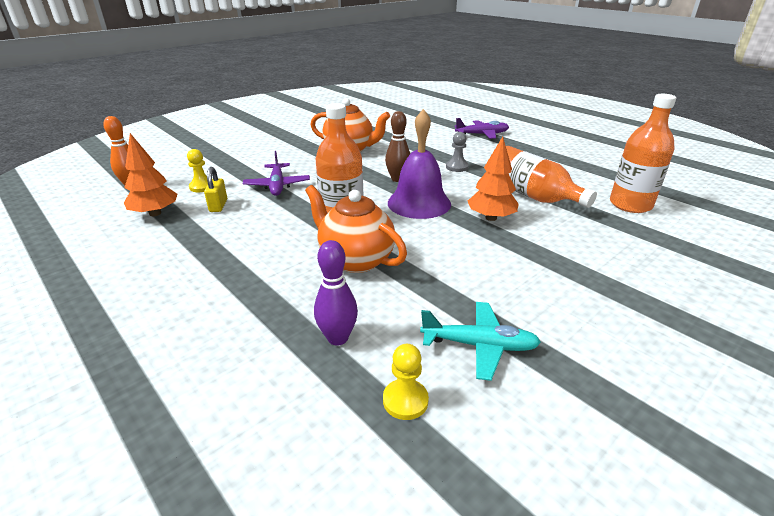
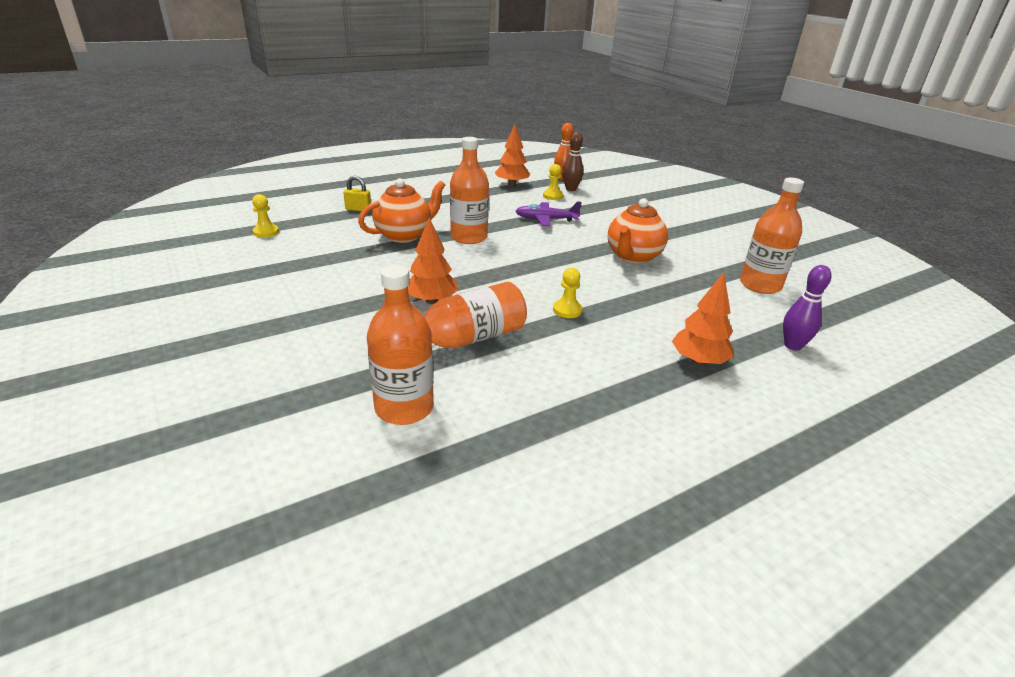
camera: 100 degrees right, 0 degrees up
yellow padlock [204,167,227,212] -> yellow padlock moved to [343,176,371,211]
purple bowling pin [314,240,358,346] -> purple bowling pin moved to [783,265,831,351]
brown bowling pin [385,111,410,182] -> brown bowling pin moved to [562,132,583,191]
purple bell [388,109,451,219] -> none
turquoise plane [420,302,541,381] -> none
grey pawn [446,132,469,172] -> yellow pawn [553,268,582,318]
purple plane [454,118,509,139] -> orange tree [672,273,734,365]
none -> orange bottle [740,177,804,294]

